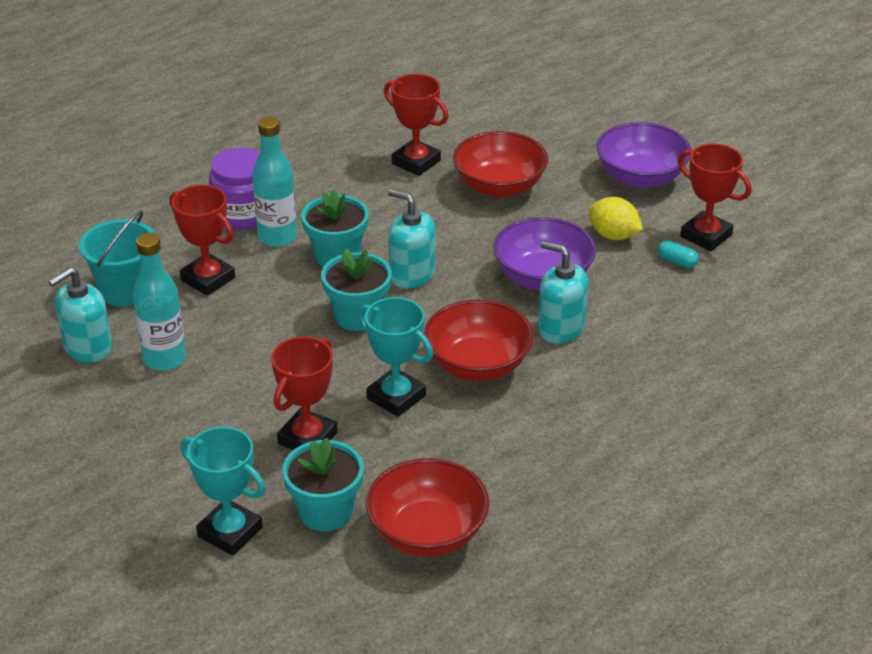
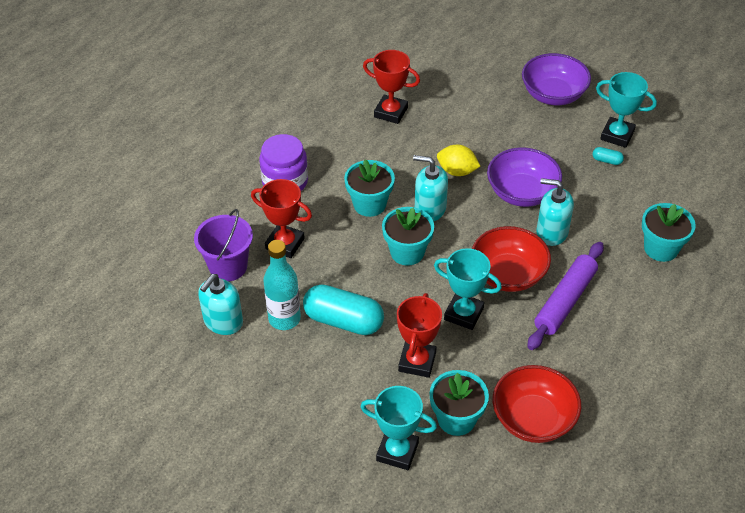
camera: 15 degrees left, 10 degrees up
turquoise bucket [79,210,155,307] -> purple bucket [194,209,253,281]
turquoise bottle [252,117,297,247] -> none
red bowl [453,131,548,198] -> none
yellow lemon [589,197,643,240] -> yellow lemon moved to [437,145,480,176]
red trophy [678,144,751,251] -> turquoise trophy [596,72,657,148]
none -> turquoise capsule [303,284,384,335]
none -> purple rolling pin [528,242,604,350]
none -> turquoise flower pot [642,203,696,262]

